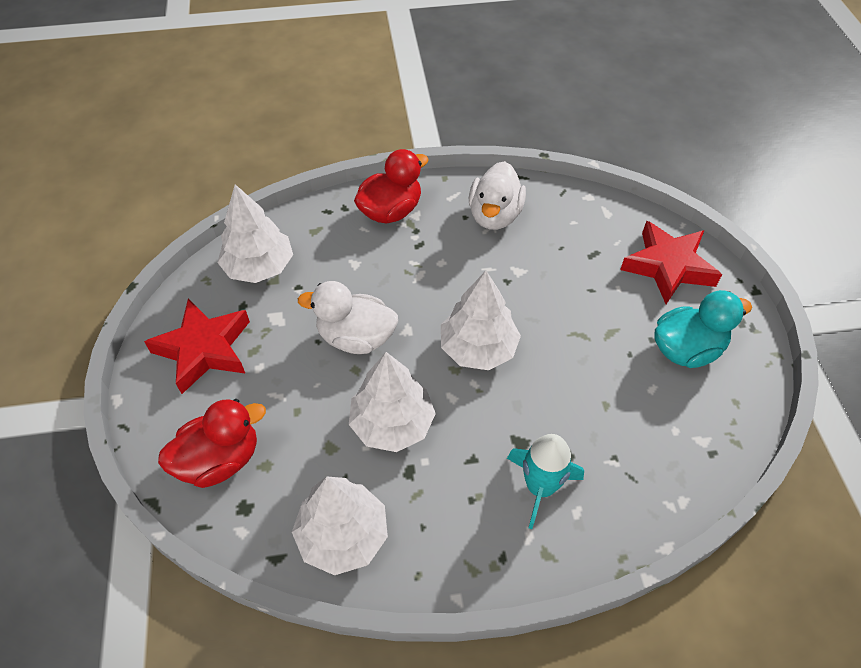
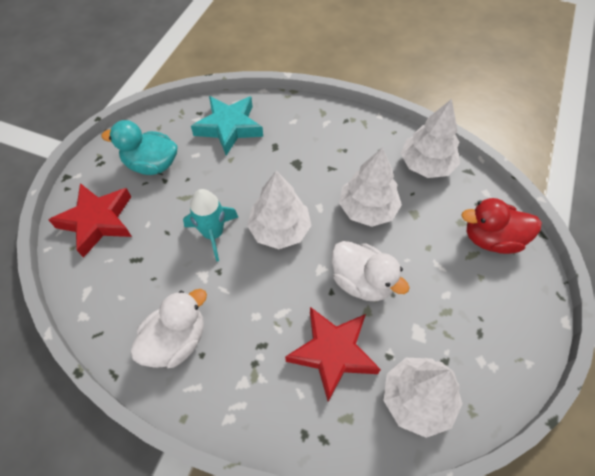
camera: 150 degrees left, 5 degrees up
red star [144,299,250,394] -> red star moved to [285,307,381,402]
red duck [354,149,429,224] -> none
turquoise rocket [507,434,584,529] -> turquoise rocket moved to [183,189,238,262]
none -> turquoise star [191,96,263,156]

